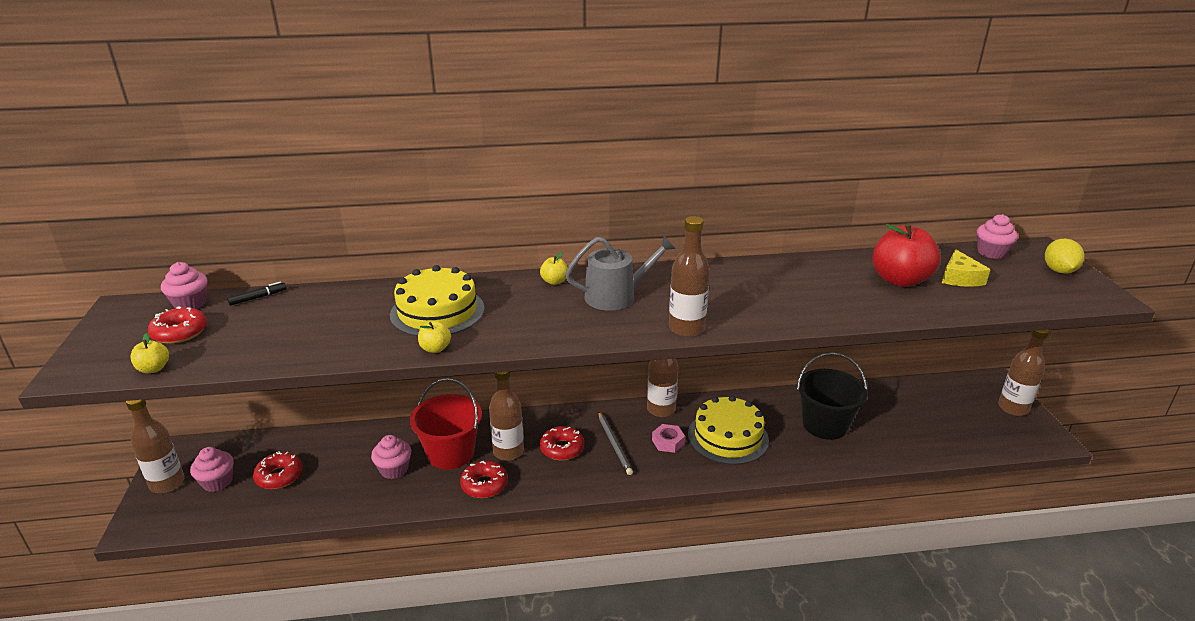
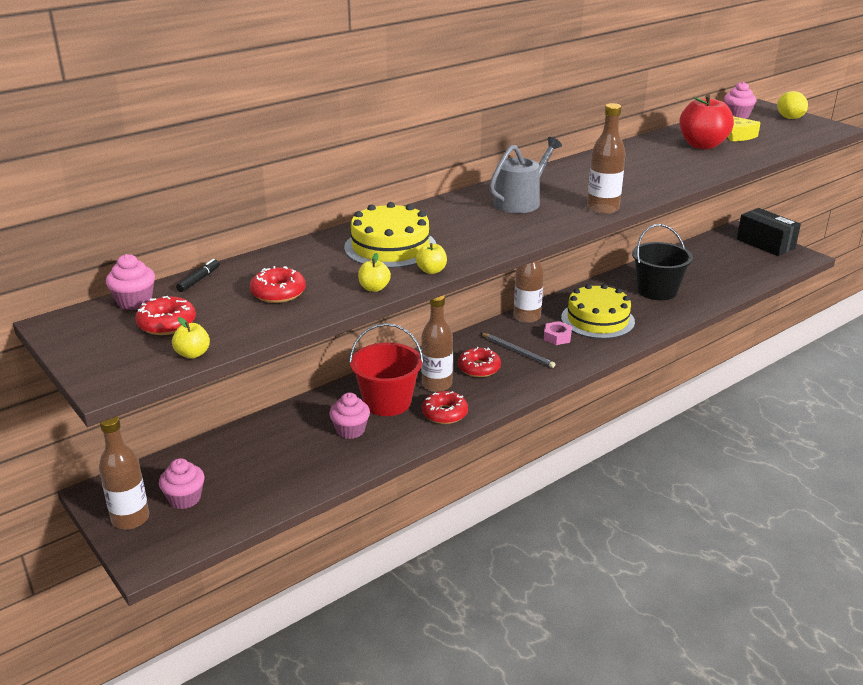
camera: 30 degrees left, 0 degrees up
red donut [253,451,303,489] -> red donut moved to [250,266,306,303]
yellow apple [540,252,568,285] -> yellow apple moved to [358,253,391,292]
brown bottle [998,330,1049,416] -> black box [737,208,801,256]

